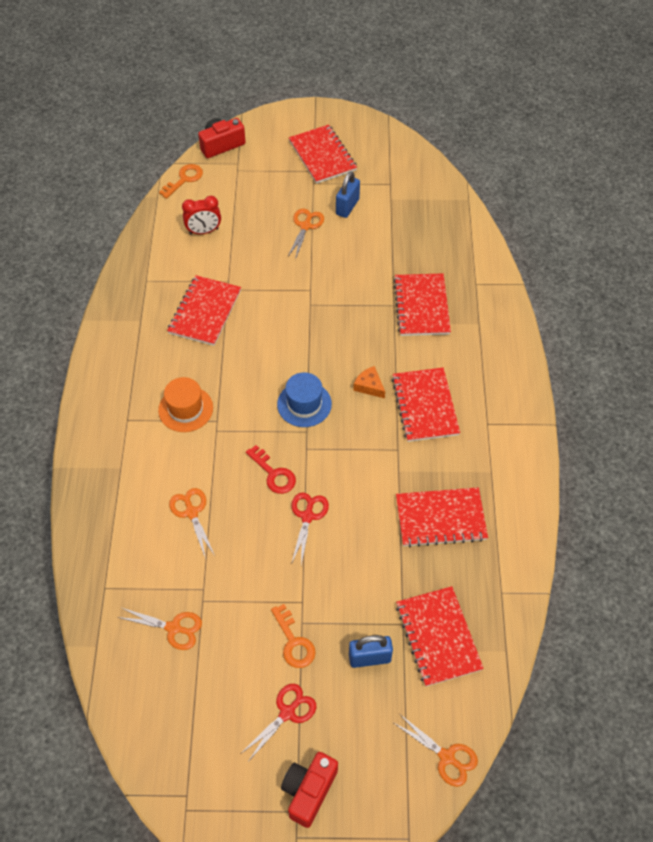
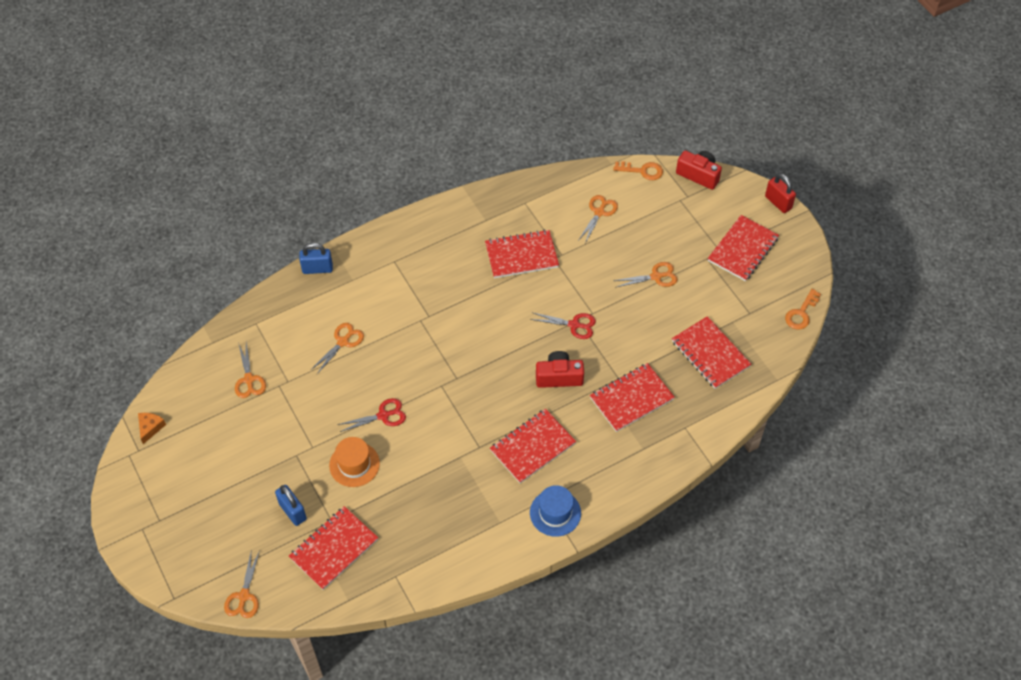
camera: 60 degrees right, 0 degrees up
orange hat [158,377,213,432] -> orange hat moved to [329,437,380,487]
red clock [182,196,221,234] -> orange scissors [578,195,618,243]
red scissors [240,684,316,762] -> red scissors moved to [530,312,596,339]
red key [246,445,296,494] -> none
orange key [271,604,316,668] -> orange key moved to [785,289,821,329]
blue hat [277,372,332,427] -> blue hat moved to [530,485,581,537]
red camera [281,752,338,828] -> red camera moved to [536,351,584,388]
blue padlock [336,171,360,218] -> blue padlock moved to [299,243,333,274]
orange cheese [353,366,385,398] -> orange cheese moved to [138,413,166,444]
red notebook [396,487,488,547] -> red notebook moved to [672,316,751,389]
none -> red padlock [765,174,796,213]

